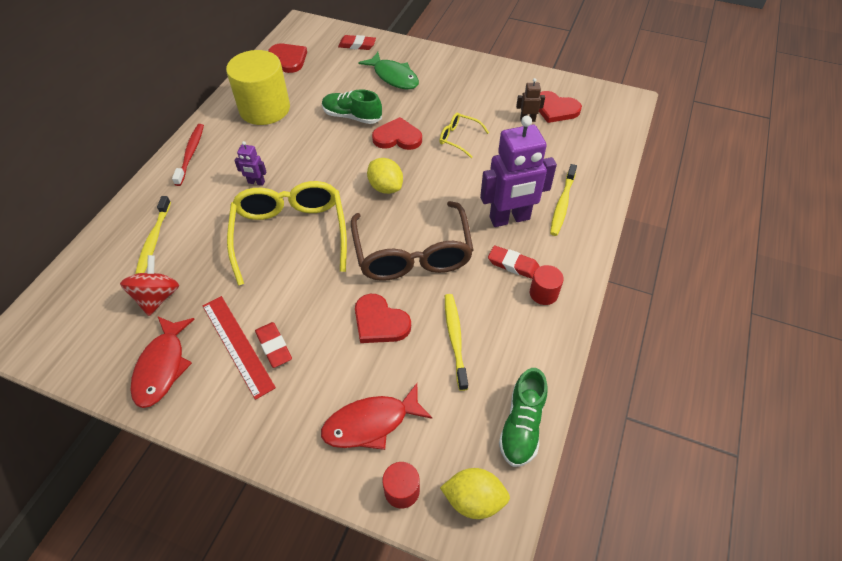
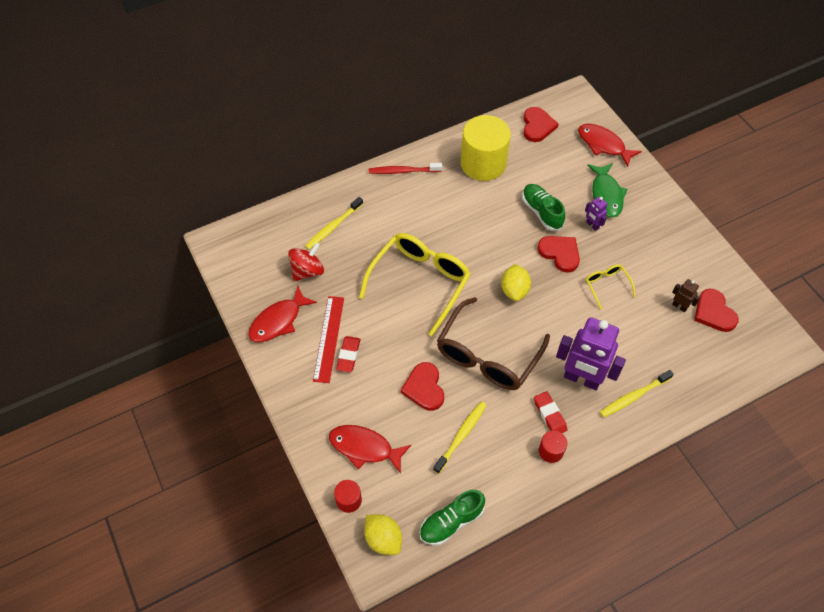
camera: 40 degrees right, 5 degrees up
red toothbrush [172,124,204,186] -> red toothbrush turned 135 degrees counterclockwise [369,163,442,174]
purple robot [234,141,267,186] -> purple robot moved to [585,197,607,231]
red eraser [338,35,376,50] -> red fish [578,124,642,167]

